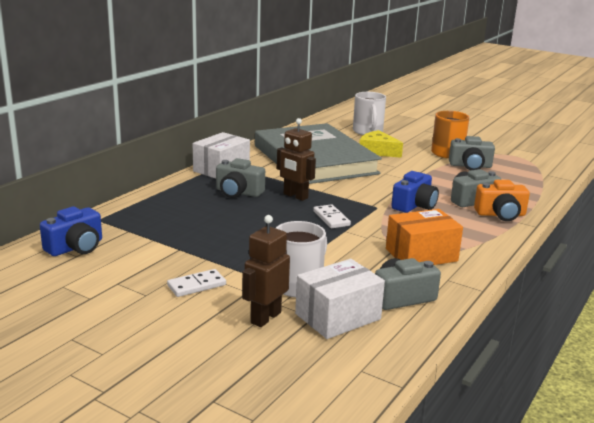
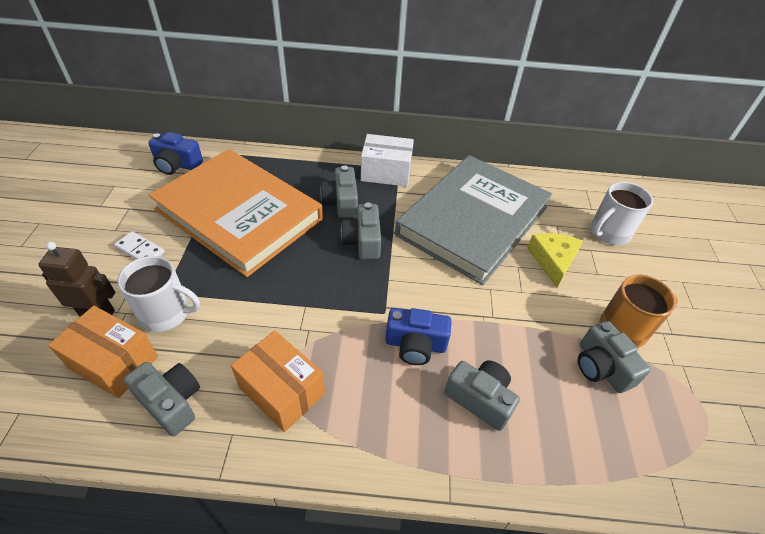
camera: 60 degrees right, 25 degrees up
brown robot [277,118,316,201] -> grey camera [341,203,381,259]
white box [295,259,385,339] -> orange box [48,306,158,398]
white domino [313,204,351,228] -> none
orange camera [474,180,530,221] -> none
none -> orange book [149,149,323,277]

